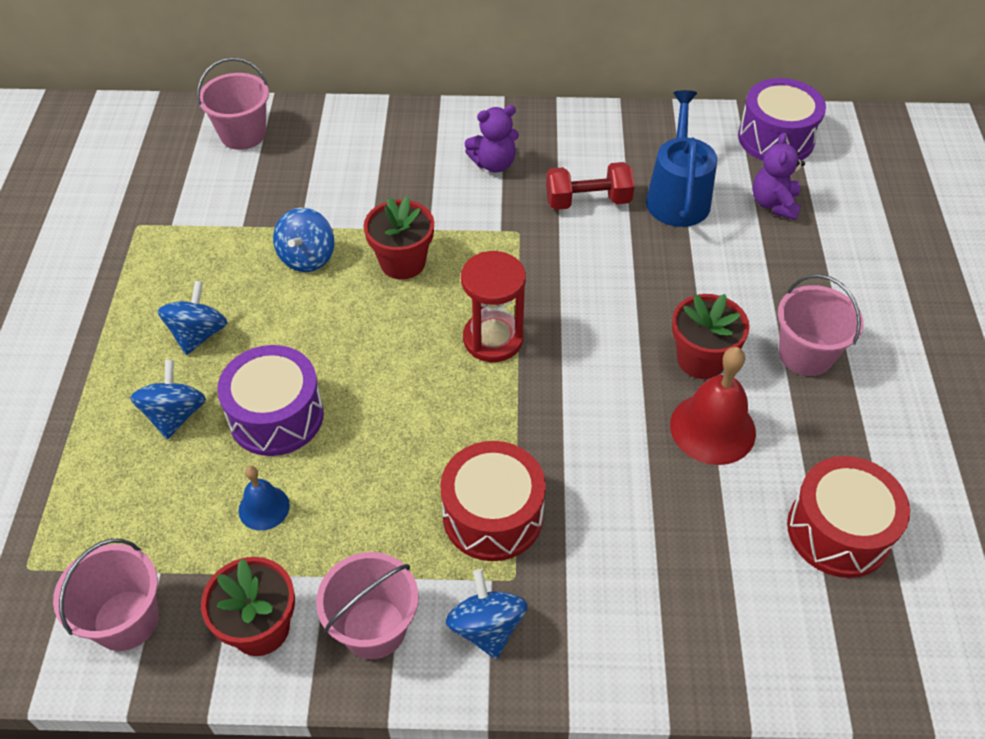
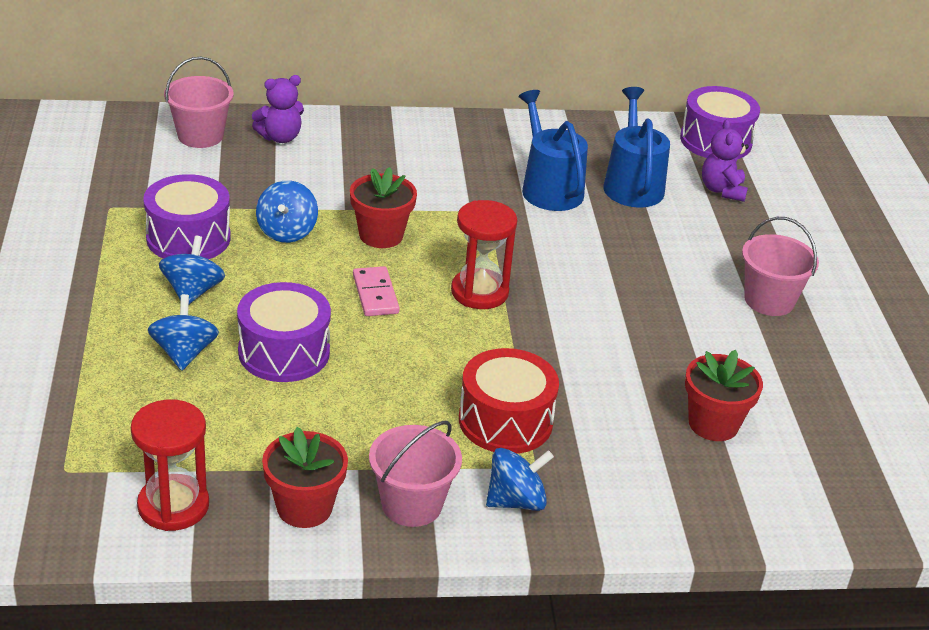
camera: 10 degrees left, 15 degrees down
pink bucket [53,539,159,651] -> red hourglass [131,399,209,531]
blue bell [239,466,290,531] -> none
blue spinning top [446,569,528,659] -> blue spinning top turned 90 degrees clockwise [486,448,554,511]
purple teddy bear [464,105,519,173] -> purple teddy bear moved to [252,75,304,143]
red dumbbell [546,162,635,210] -> blue watering can [518,90,588,211]
red bell [670,347,756,465] -> none
red flower pot [672,294,750,379] -> red flower pot moved to [685,350,763,441]
red drum [787,456,910,578] -> none
none -> purple drum [143,174,231,259]
none -> pink domino [353,266,400,316]

